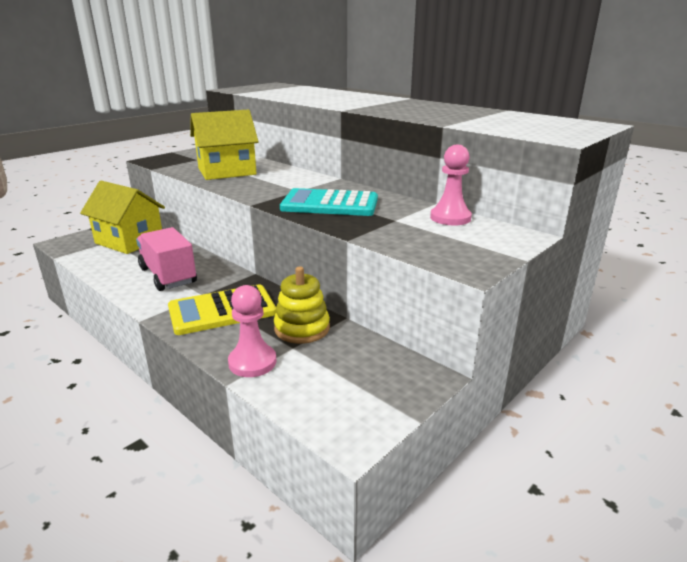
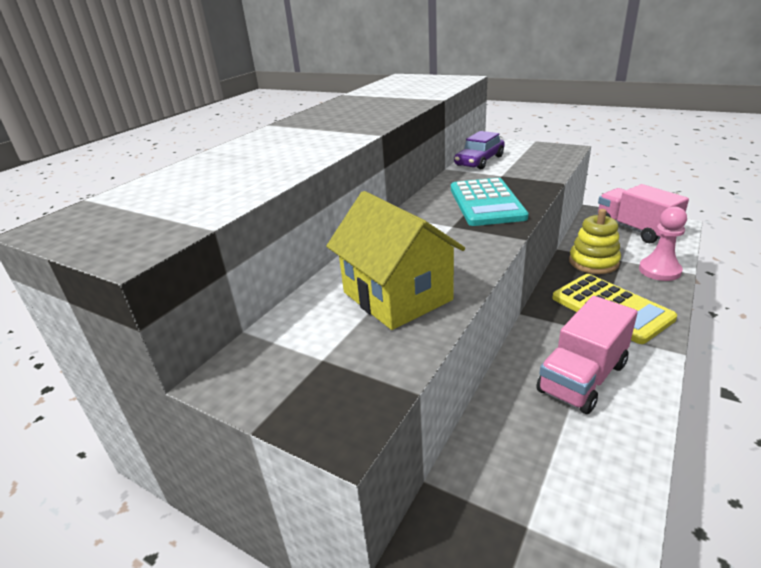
camera: 100 degrees left, 5 degrees up
yellow house [80,181,165,254] -> none
pink pawn [430,145,472,225] -> purple car [454,131,505,169]
none -> pink truck [598,184,689,243]

